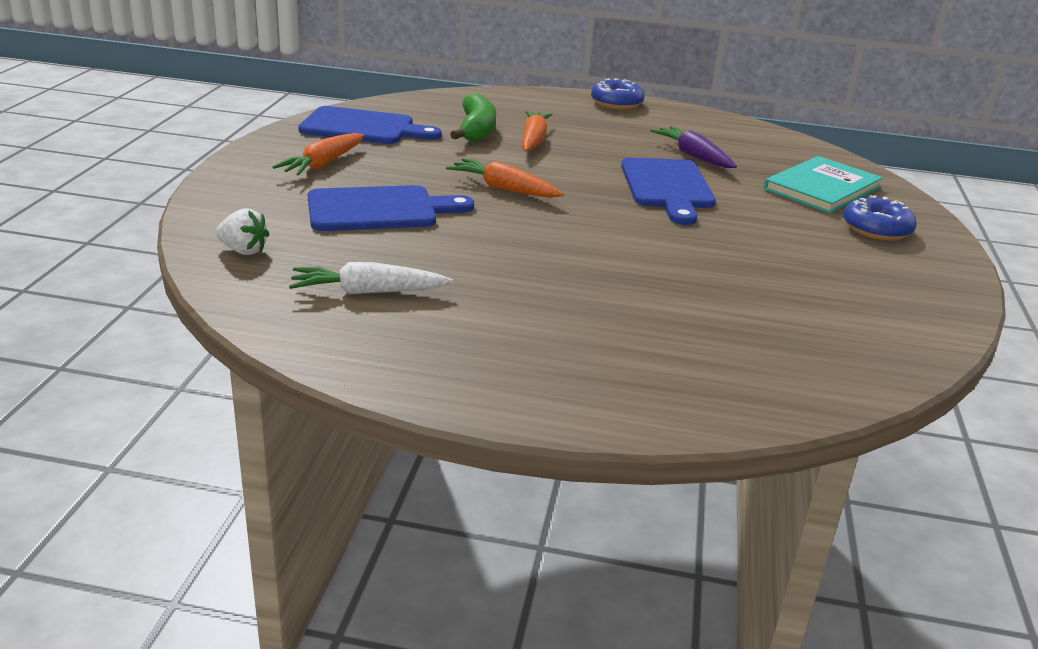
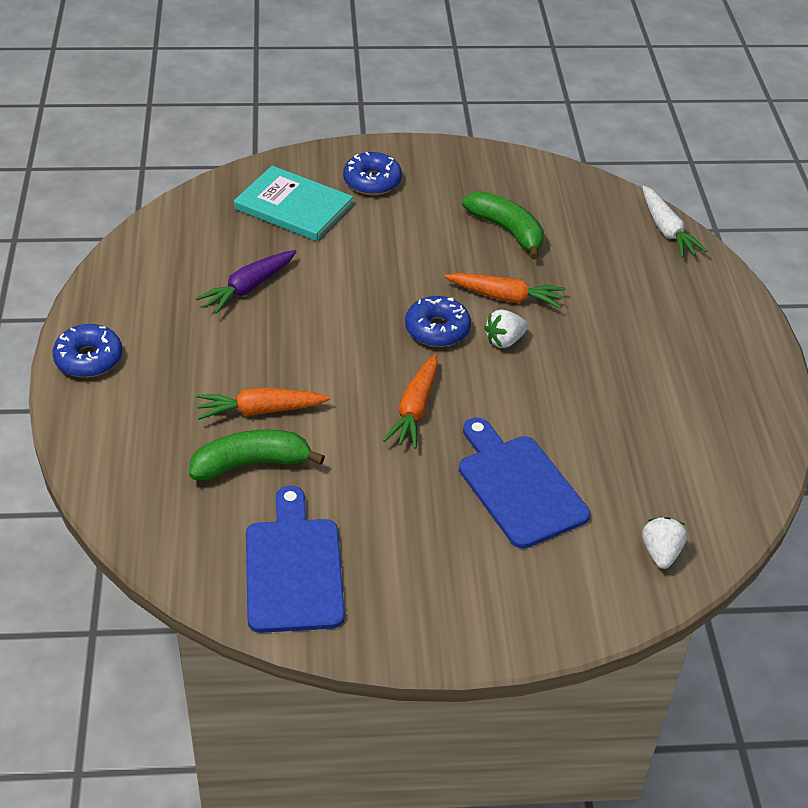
camera: 105 degrees left, 15 degrees up
orange carrot [273,133,364,176] -> orange carrot moved to [445,273,566,309]
white carrot [289,262,453,294] -> white carrot moved to [642,186,708,258]
blue cutting board [621,158,716,225] -> none
none -> blue donut [405,296,471,347]
none -> green banana [462,191,544,260]
none -> white strawberry [484,309,528,348]

